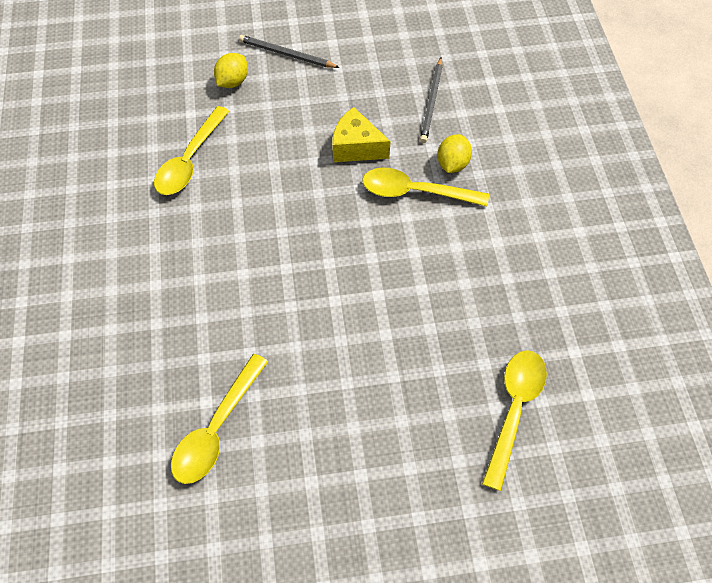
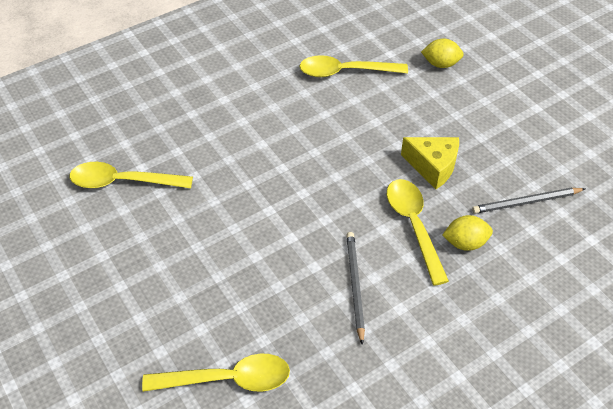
camera: 65 degrees right, 10 degrees down
grey pencil [239,35,340,68] -> grey pencil moved to [346,232,365,345]
yellow cheese [332,107,390,162] -> yellow cheese turned 120 degrees clockwise [401,137,459,189]

